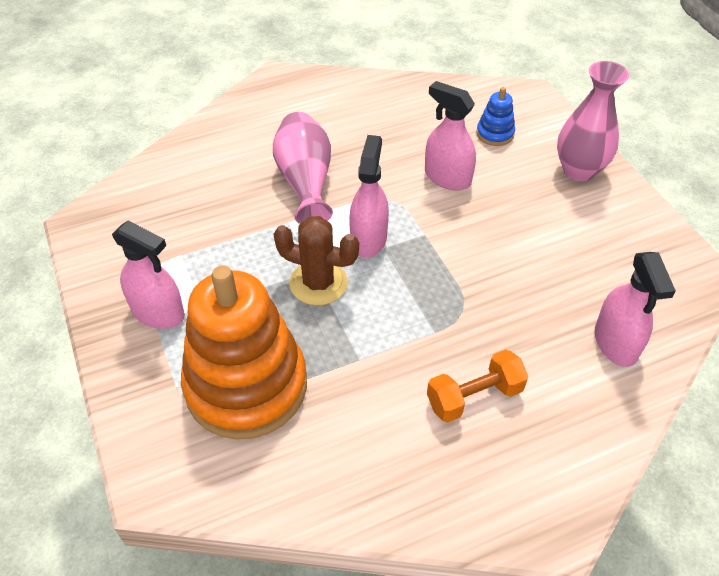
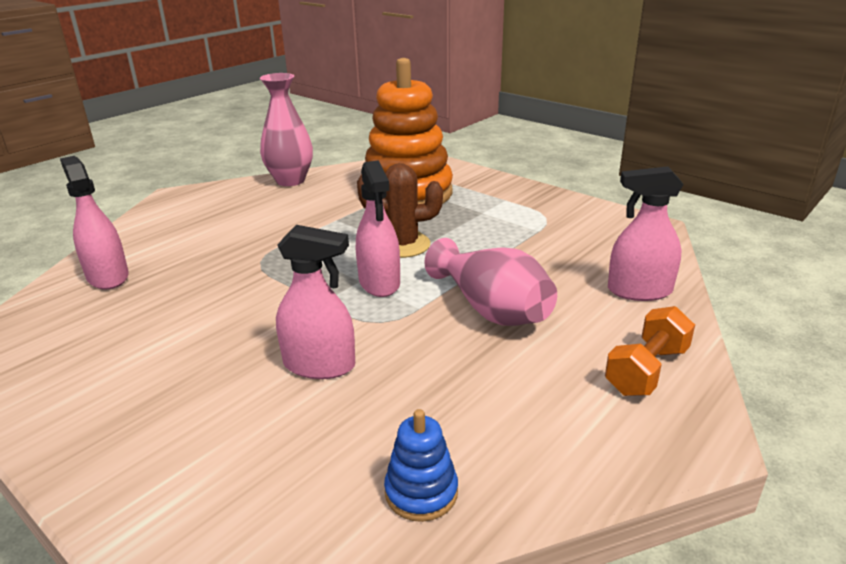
camera: 155 degrees right, 20 degrees down
pink spray bottle [112,221,185,329] -> pink spray bottle moved to [608,166,684,301]
orange dumbbell [427,349,528,423] -> orange dumbbell moved to [605,306,695,396]
blue stacking toy [476,87,515,146] -> blue stacking toy moved to [384,409,458,522]
pink vase [557,61,629,181] -> pink vase moved to [260,73,313,186]

